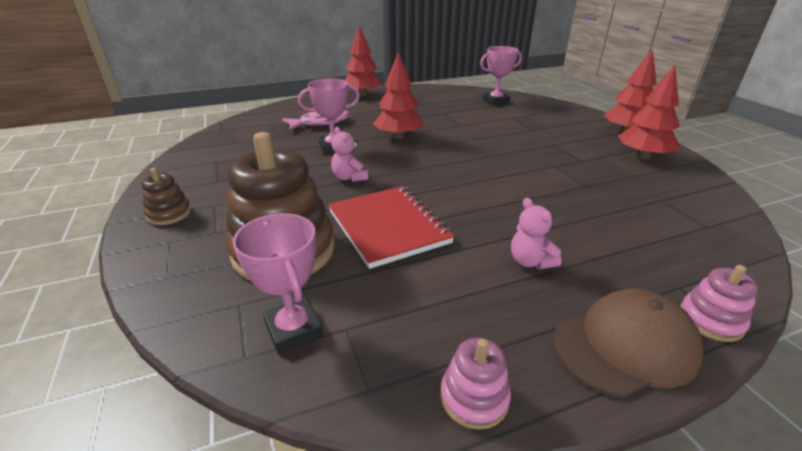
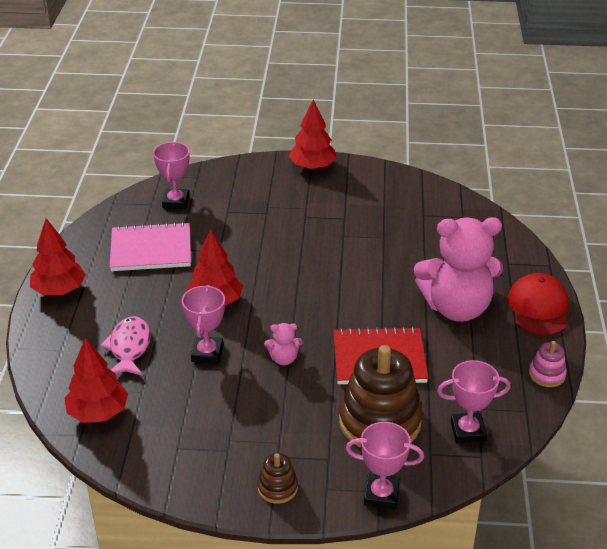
camera: 65 degrees left, 5 degrees up
pink teddy bear [511,198,562,270] -> pink teddy bear [414,217,503,322], size x2.45
brown cap [553,289,703,398] -> red cap [508,273,569,336]
red tree [618,65,680,159] -> red tree moved to [64,338,128,423]
pink stacking toy [680,265,758,342] -> none
none -> pink notebook [110,222,191,271]
none -> pink trophy [346,422,424,509]

